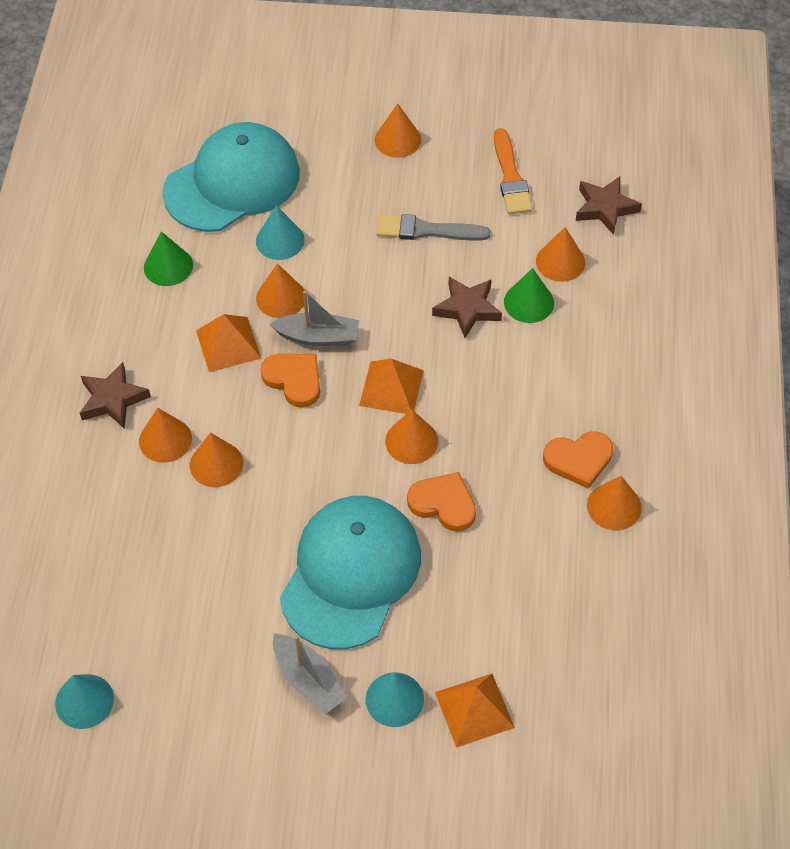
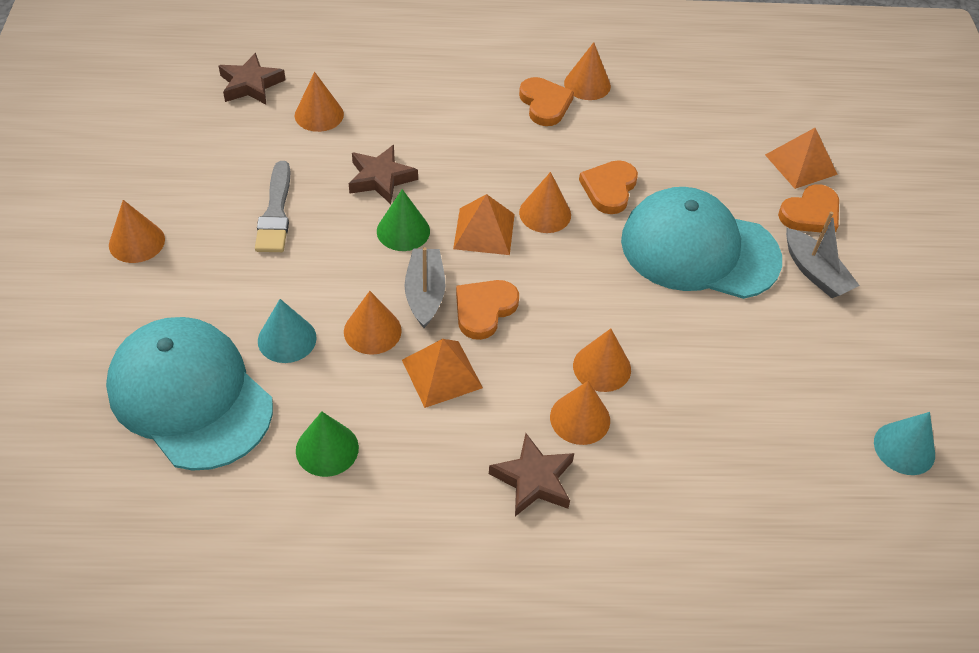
camera: 100 degrees left, 5 degrees down
grey boat [273,634,347,714] -> grey boat turned 105 degrees clockwise [786,212,860,298]
turquoise cone [366,672,424,727] -> orange heart [778,184,839,233]
orange brush [494,128,533,214] -> none
green cone [504,268,554,323] -> green cone moved to [377,189,430,251]

